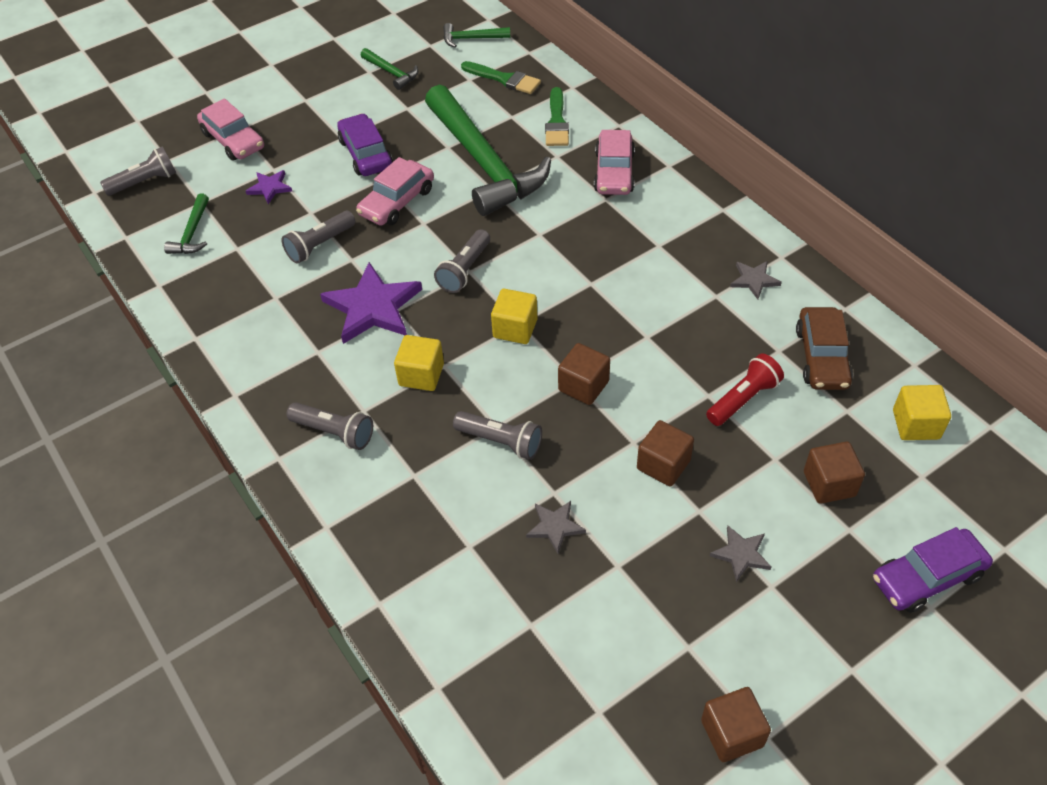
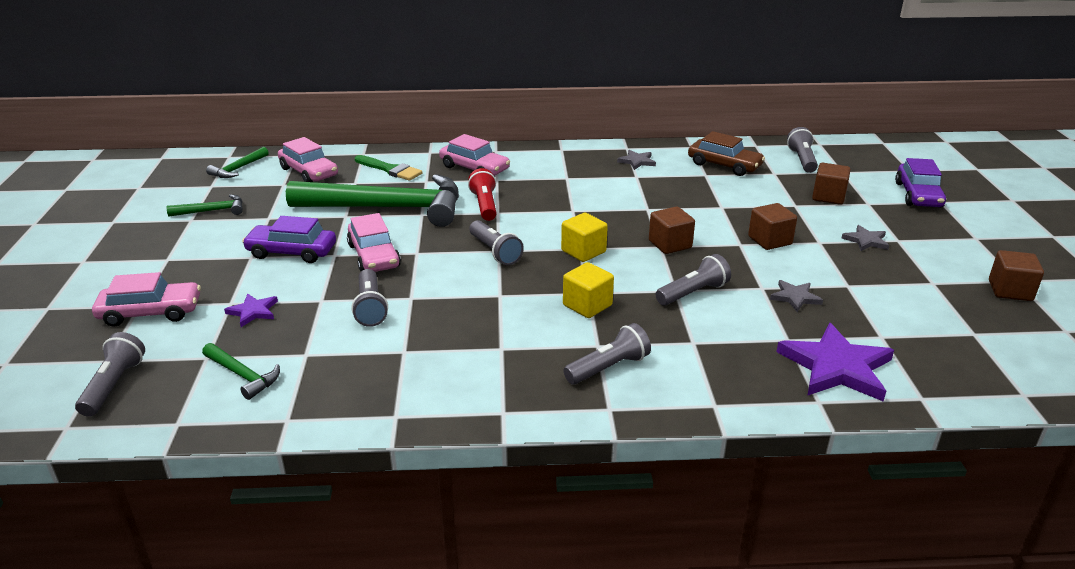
camera: 60 degrees left, 20 degrees down
purple star [320,262,422,344] -> purple star moved to [776,323,894,401]
green brush [461,61,541,94] -> pink car [278,137,338,182]
red flashlight [706,354,784,426] -> red flashlight moved to [468,168,497,221]
yellow cube [893,385,951,440] -> grey flashlight [787,127,818,173]

